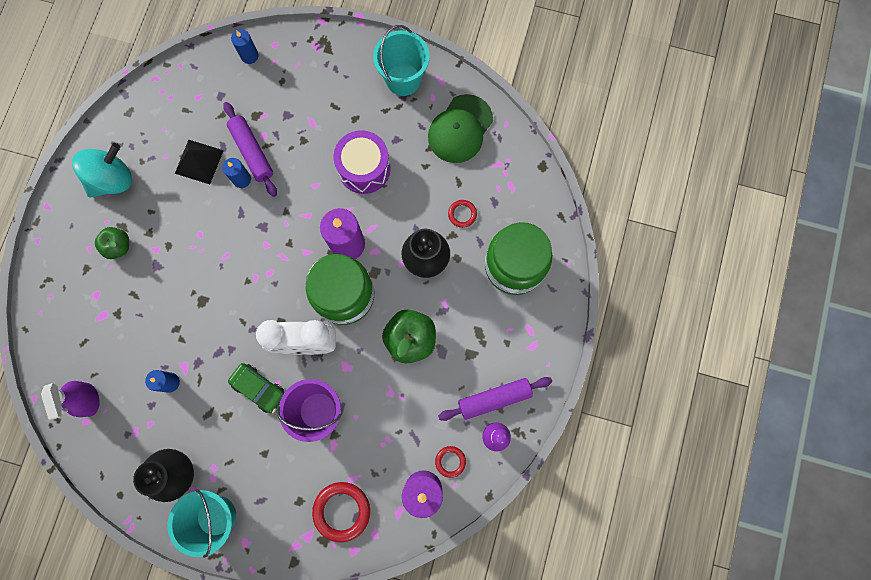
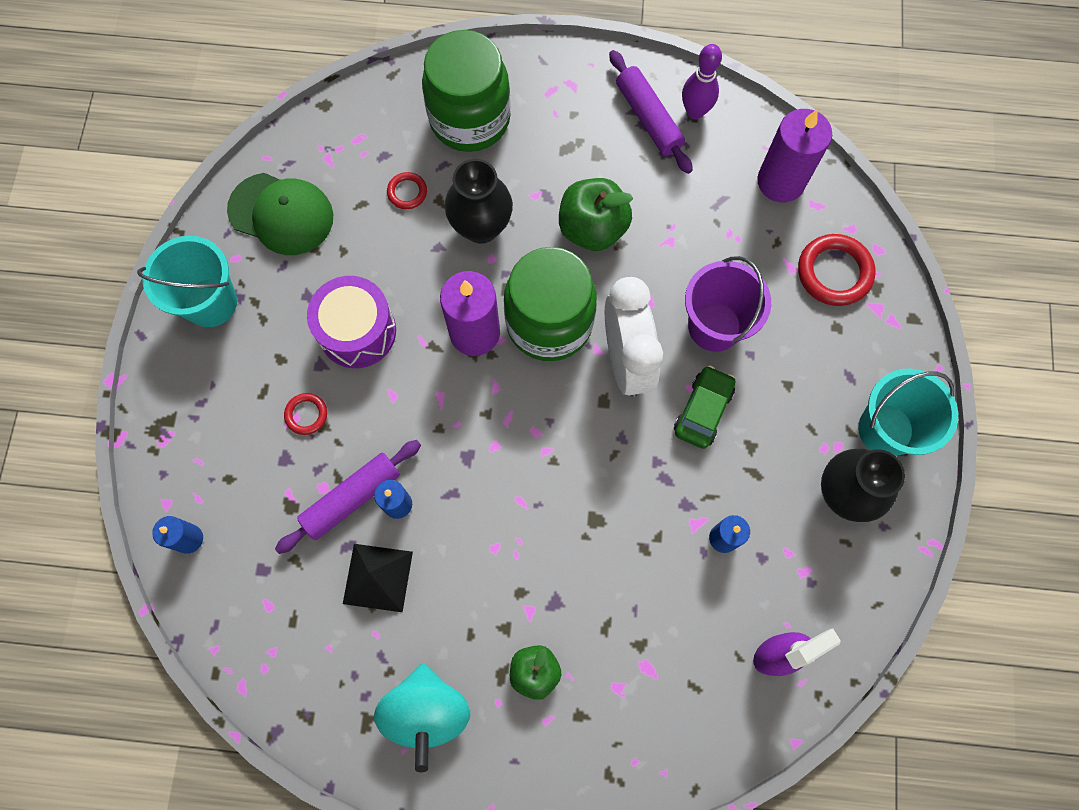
camera: 100 degrees left, 5 degrees down
turquoise spinning top [72,143,132,198] -> turquoise spinning top turned 135 degrees counterclockwise [374,663,470,772]
red ring [435,446,466,478] -> red ring moved to [284,393,327,435]

